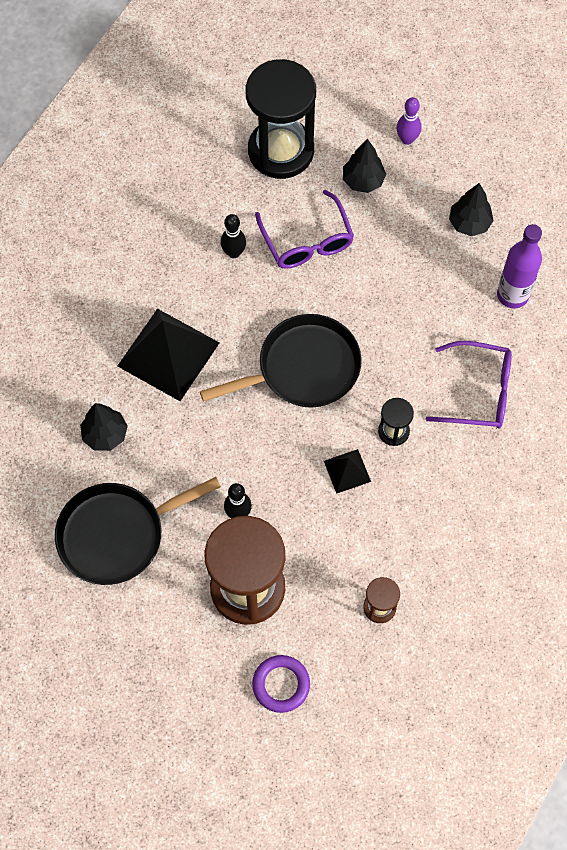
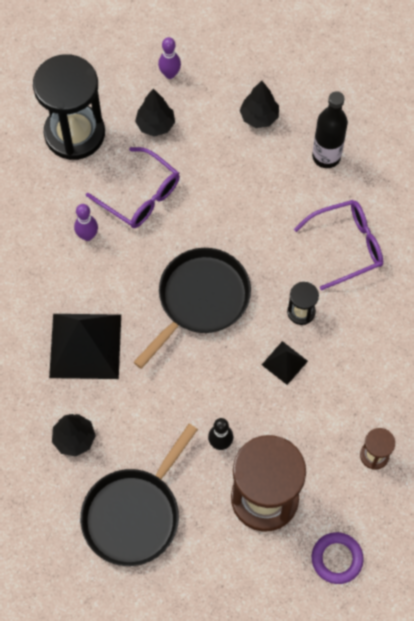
camera: 30 degrees left, 0 degrees up
black bowling pin [221,214,246,258] -> purple bowling pin [74,204,98,241]
purple bottle [497,224,542,309] -> black bottle [312,91,348,168]

